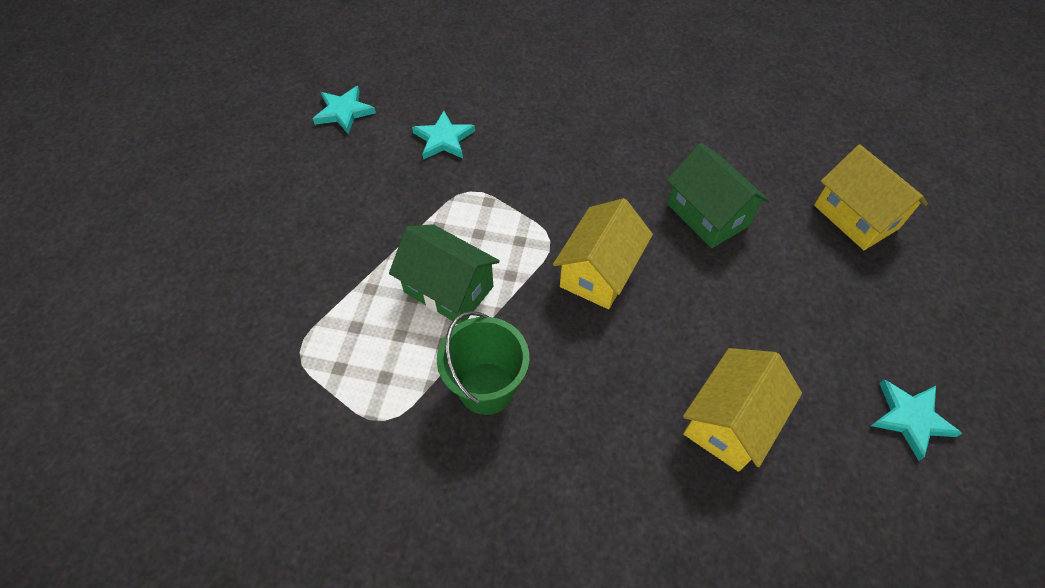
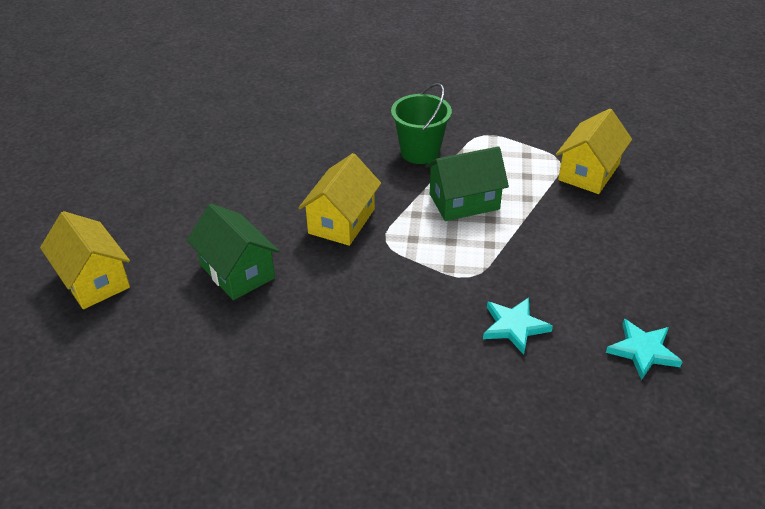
camera: 175 degrees right, 15 degrees down
green house [389,224,500,324] -> green house turned 45 degrees counterclockwise [425,146,509,221]
yellow house [683,348,802,472] -> yellow house moved to [556,109,632,194]
turquoise star [871,379,963,461] -> none

